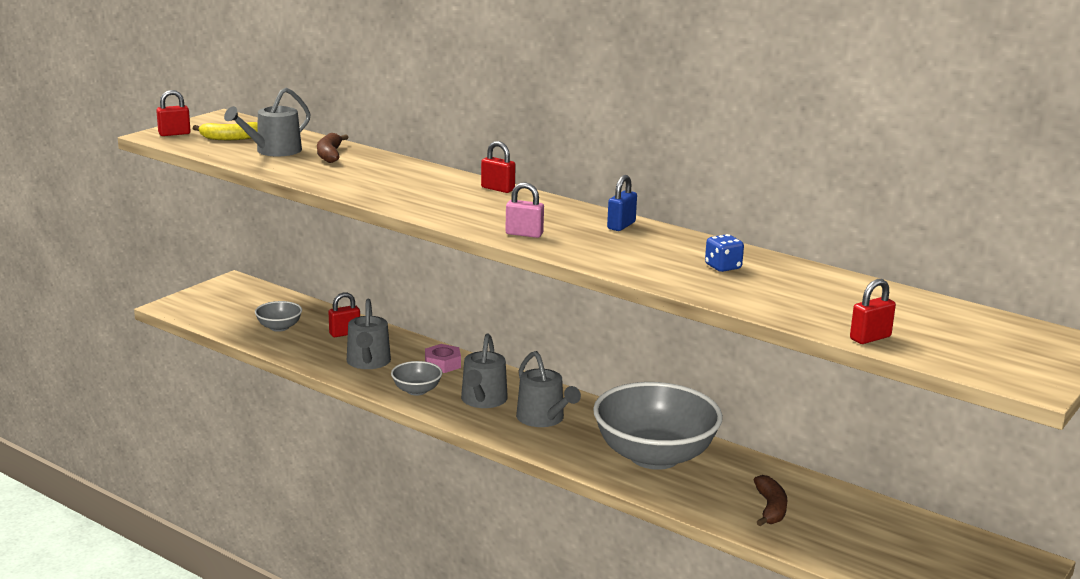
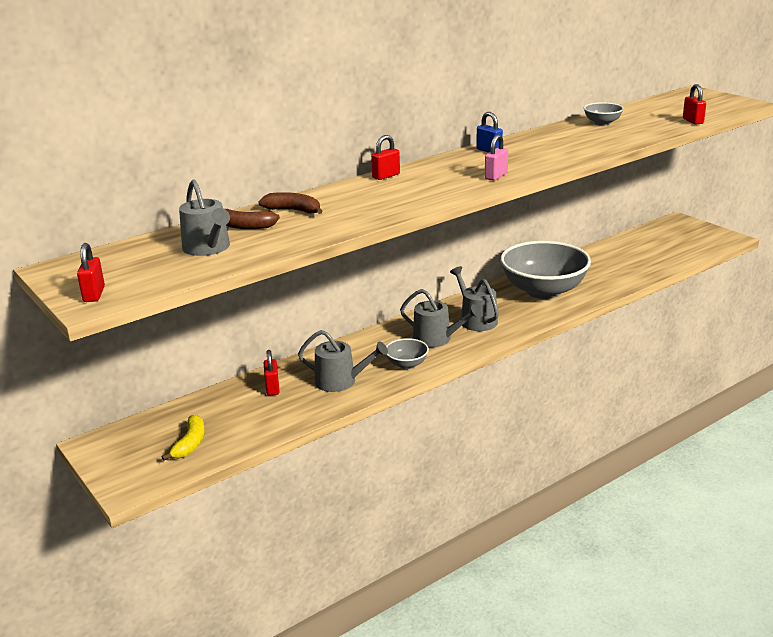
camera: 70 degrees left, 5 degrees up
yellow banana [193,122,258,140] -> yellow banana moved to [162,415,205,461]
grey bowl [255,301,302,332] -> grey bowl moved to [584,102,624,126]
pink nut [425,344,461,373] -> none
grey watering can [516,351,581,427] -> grey watering can turned 105 degrees counterclockwise [450,266,499,331]
blue dice [705,234,744,272] -> none
brown banana [754,475,788,526] -> brown banana moved to [258,192,322,214]

